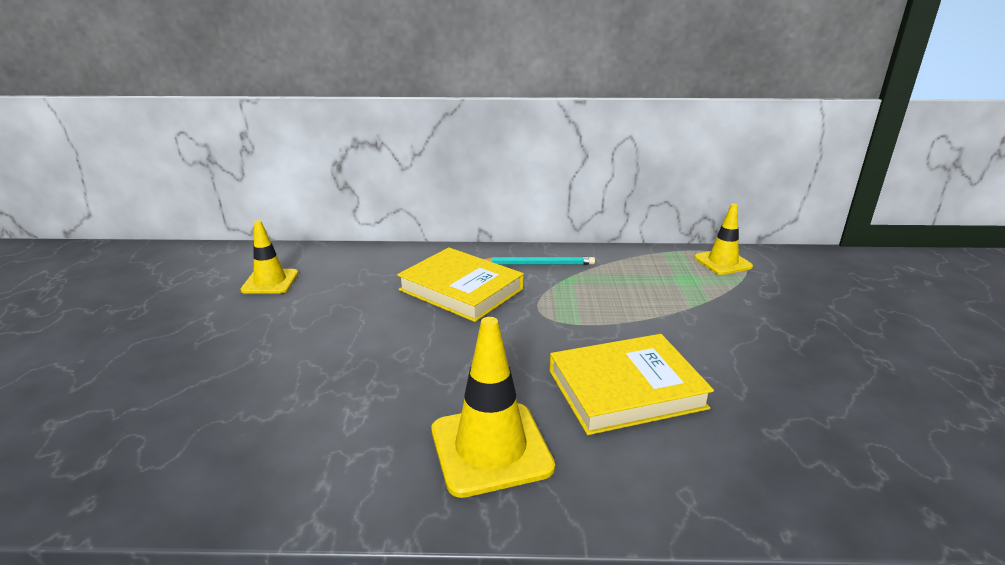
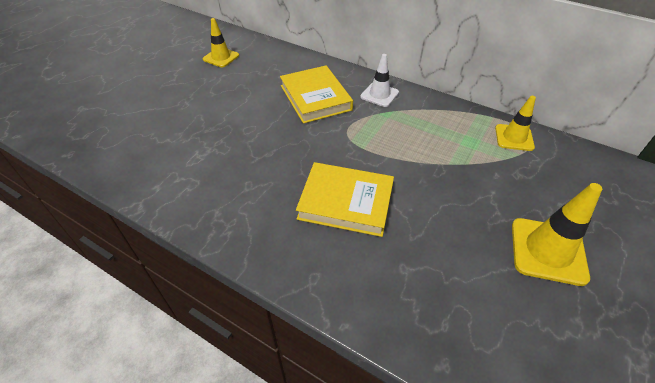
camera: 30 degrees right, 20 degrees up
yellow traffic cone [432,317,555,498] -> yellow traffic cone moved to [512,183,602,286]
turquoise pencil [484,257,595,265] -> white traffic cone [360,54,399,107]

